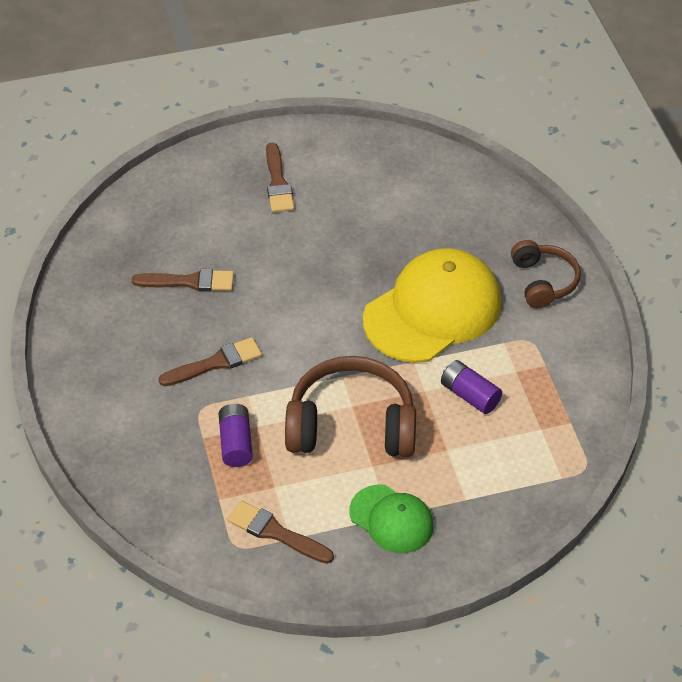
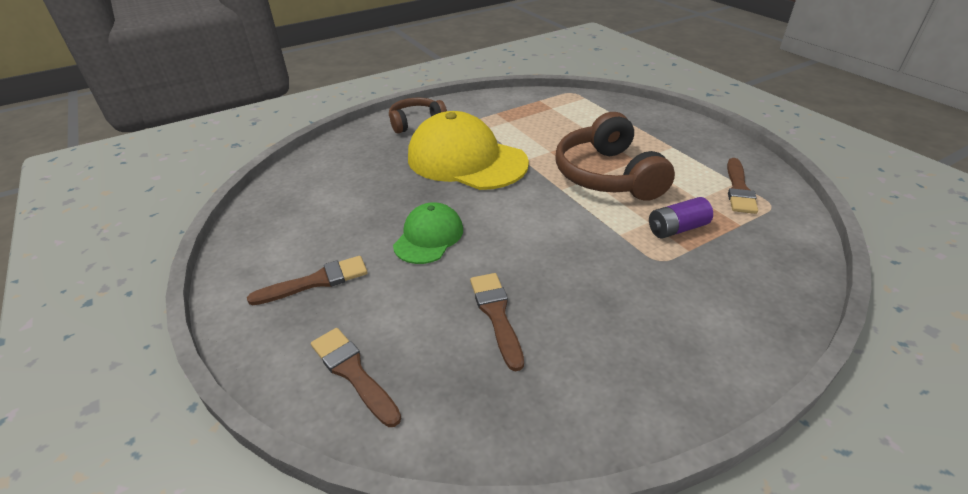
camera: 105 degrees left, 10 degrees down
brown brush [159,337,262,386] -> brown brush moved to [311,328,401,427]
green cap [350,484,434,553] -> green cap moved to [393,202,463,264]
purple battery [441,360,502,414] -> none

